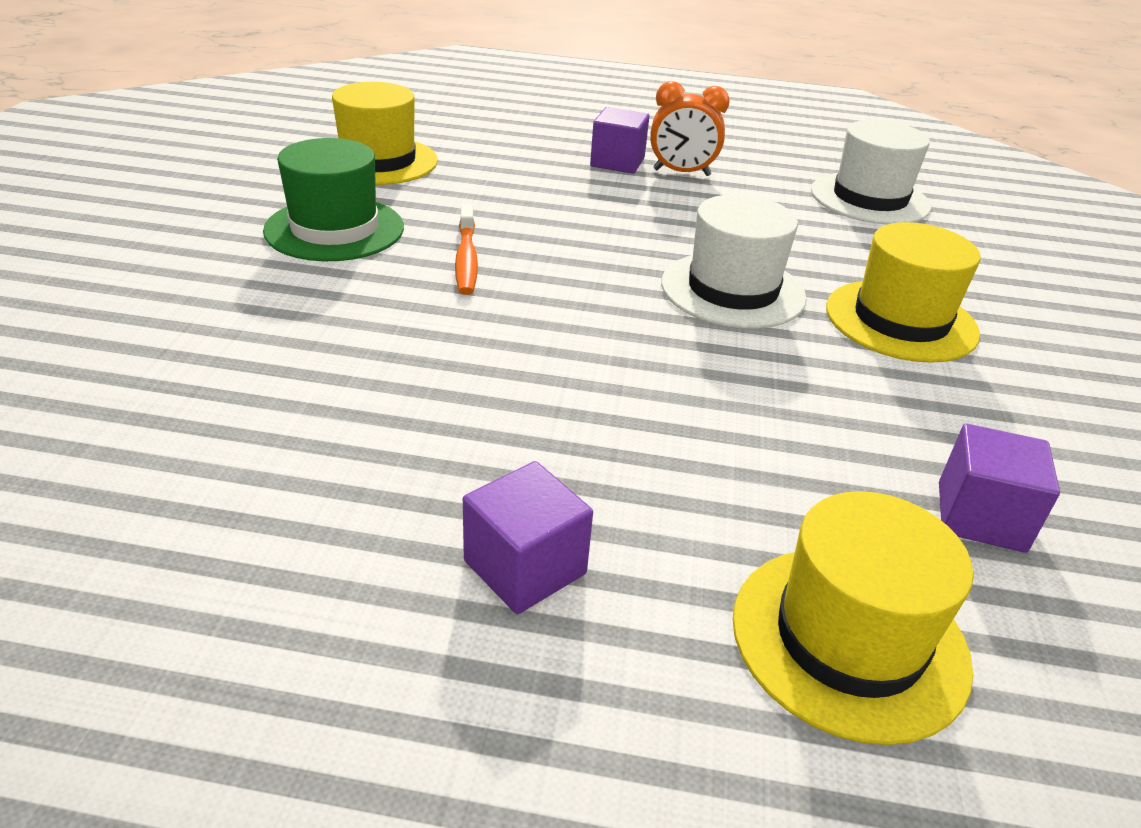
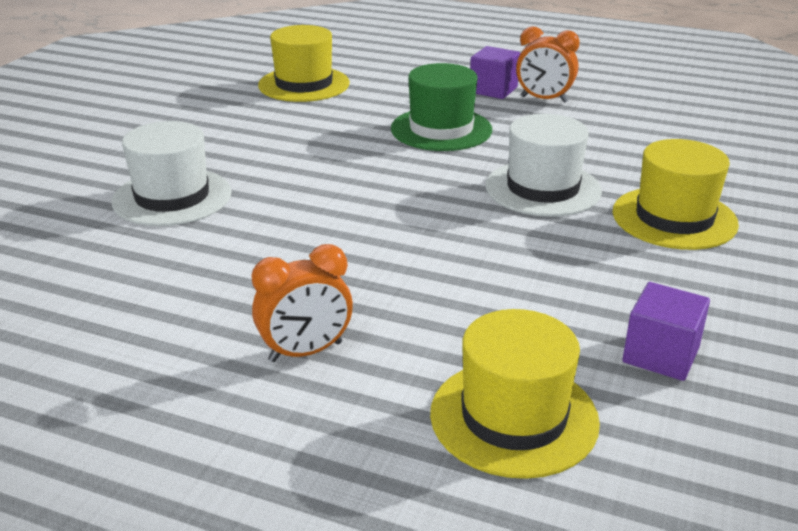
camera: 15 degrees right, 5 degrees down
green hat [263,138,404,261] -> green hat moved to [391,63,492,151]
orange toothbrush [455,205,478,295] -> none
purple cube [463,461,593,614] -> orange clock [252,244,353,362]
white hat [811,120,931,224] -> white hat moved to [112,121,232,226]

